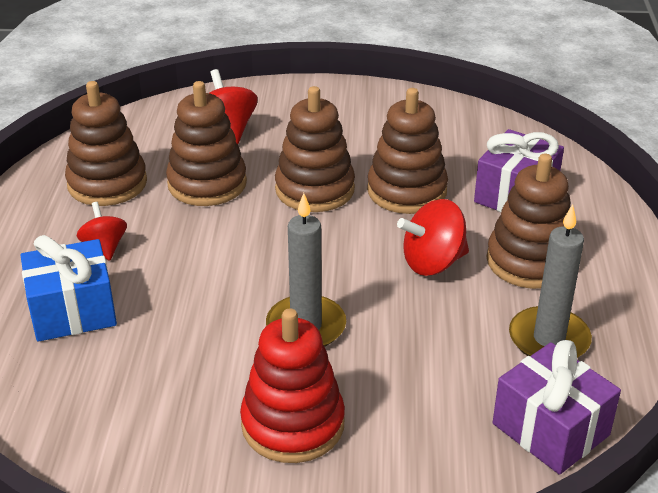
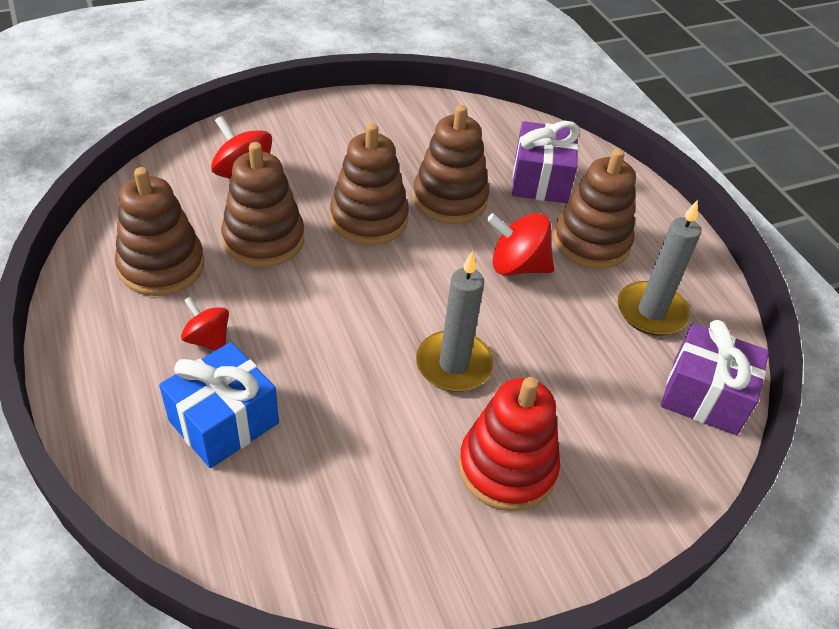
camera: 30 degrees left, 10 degrees up
red spinning top [397,199,469,276] -> red spinning top turned 60 degrees clockwise [487,213,554,275]

